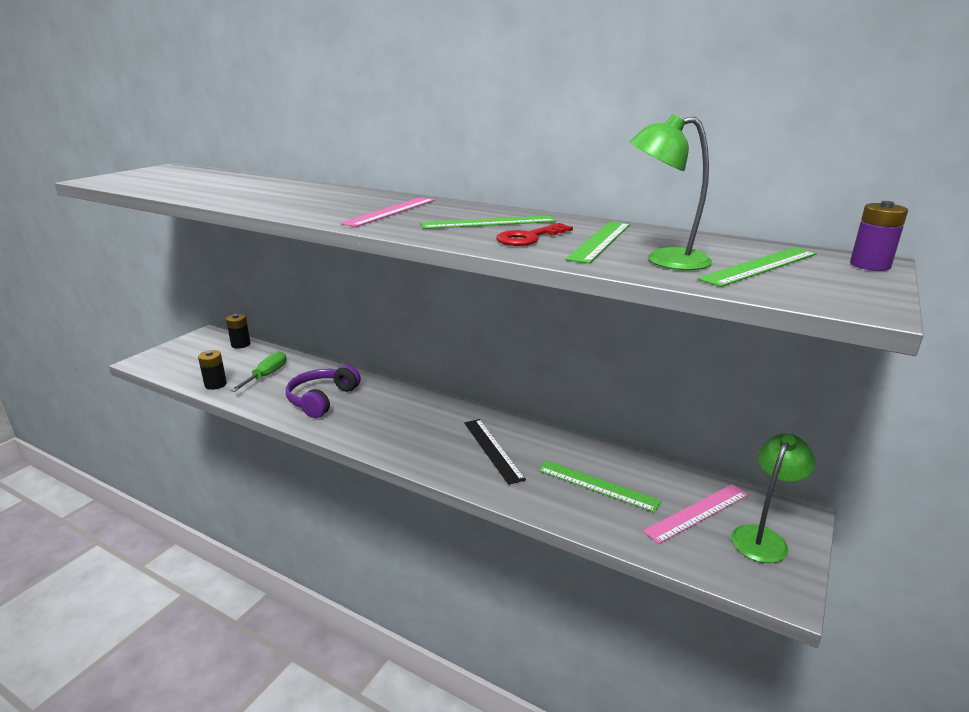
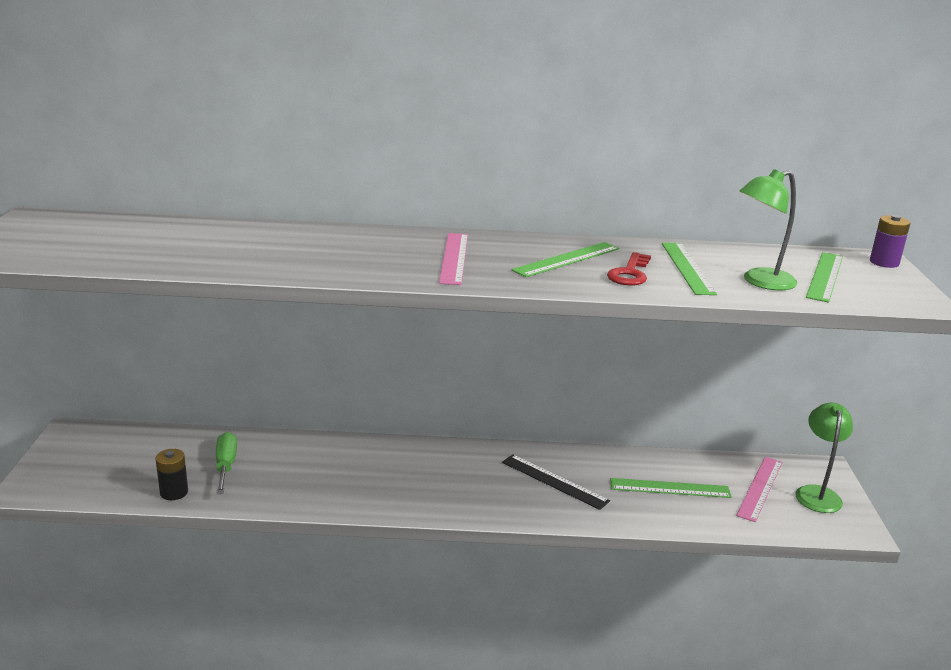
camera: 30 degrees left, 0 degrees up
black battery [226,314,251,349] -> none
purple headphones [286,365,361,418] -> none

